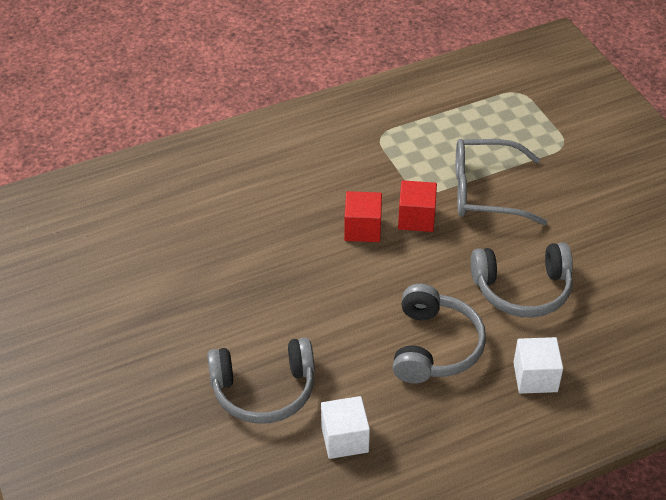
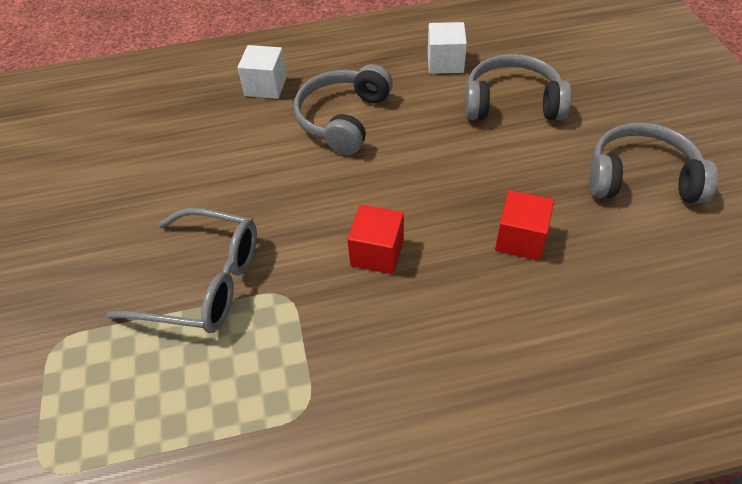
camera: 165 degrees left, 5 degrees up
red cube [398,180,437,232] -> red cube moved to [495,190,554,260]
grey headphones [471,242,573,317] -> grey headphones moved to [589,122,718,204]

